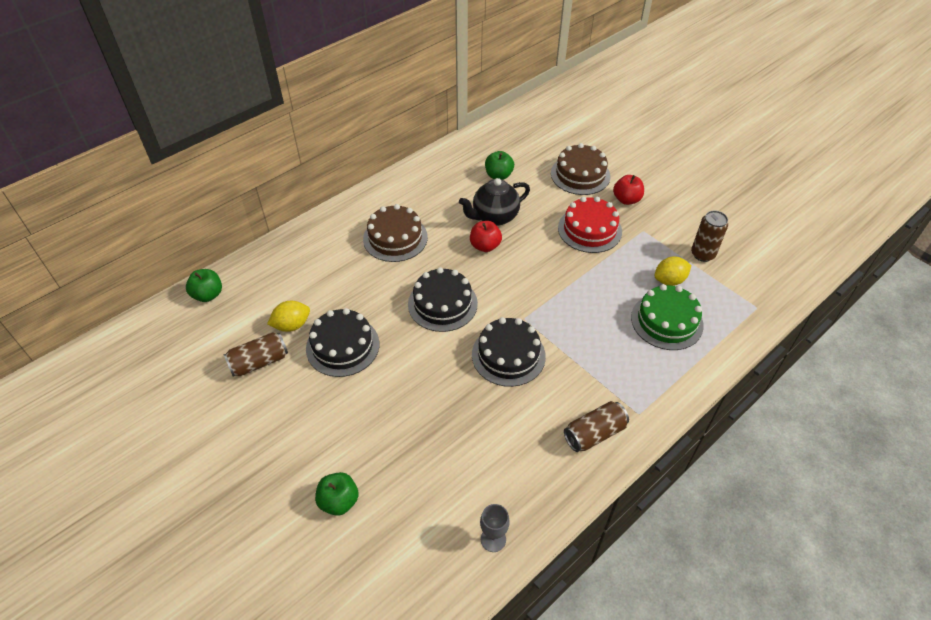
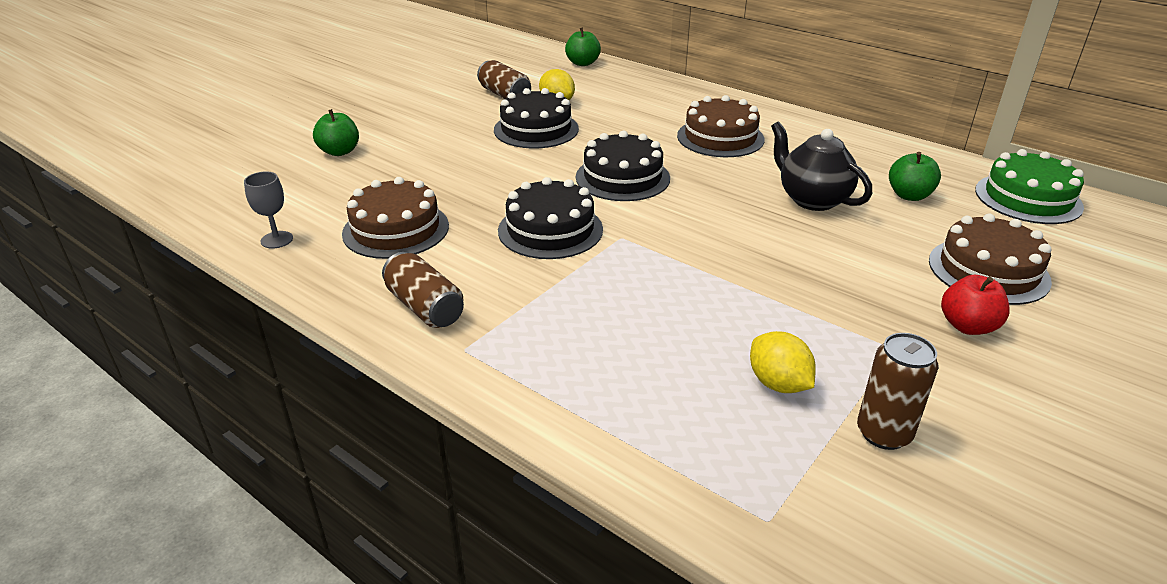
camera: 80 degrees right, 15 degrees down
red apple [470,221,502,252] -> none
red cake [558,197,622,253] -> none
green cake [631,284,704,350] -> green cake moved to [975,149,1084,224]
none -> brown cake [342,177,449,259]

